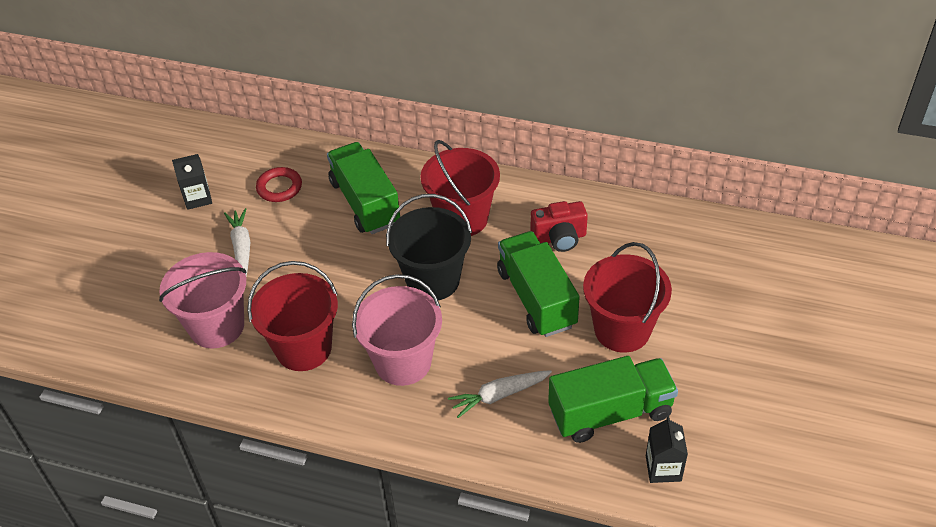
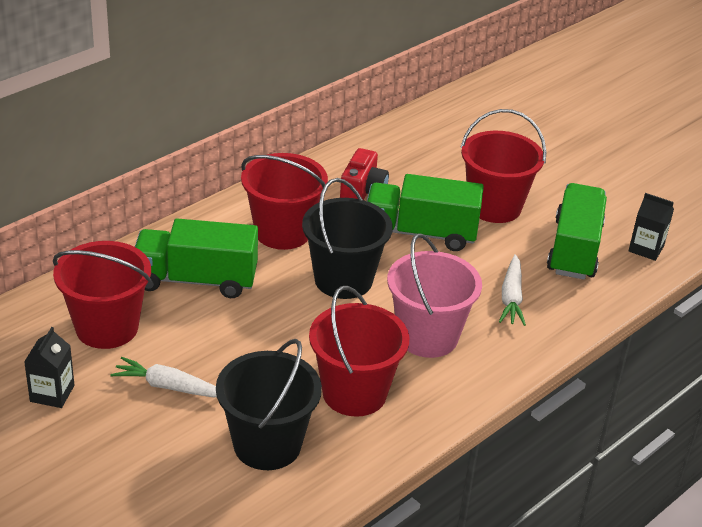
camera: 65 degrees left, 10 degrees down
pink bucket [159,252,247,349] -> black bucket [216,339,322,470]
red ring [256,167,302,202] -> red bucket [53,241,151,349]

